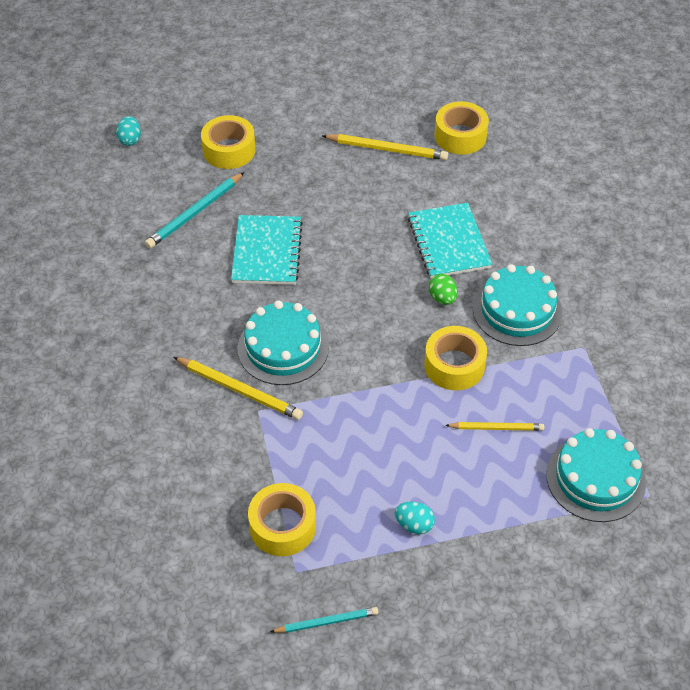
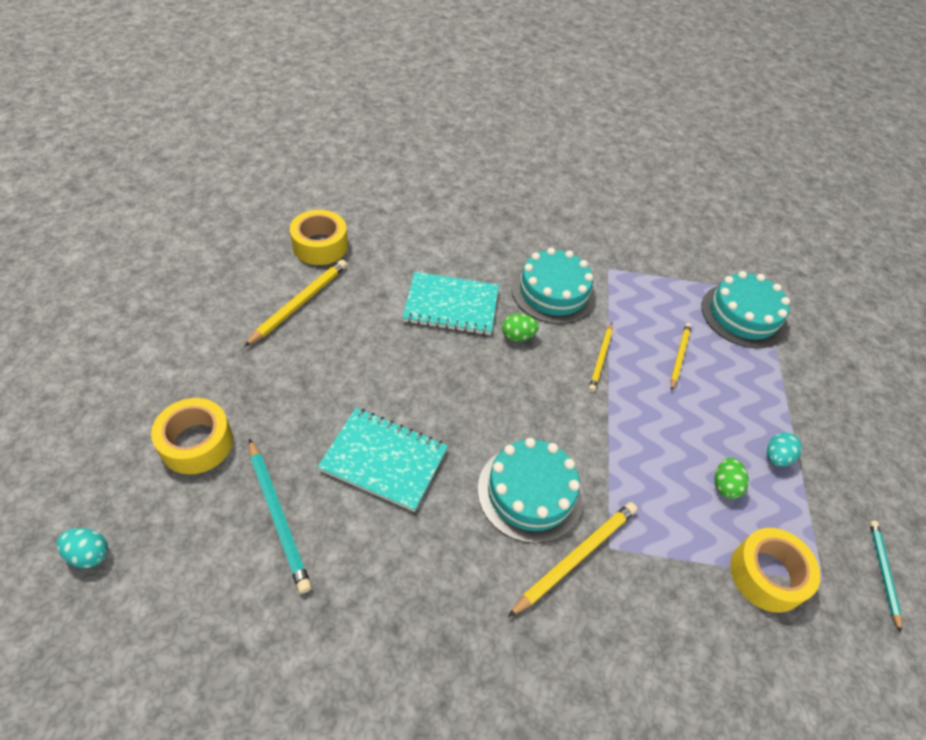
camera: 75 degrees left, 0 degrees up
yellow tape [424,326,487,390] -> yellow pencil [589,323,613,392]
none -> green egg [714,458,749,499]

